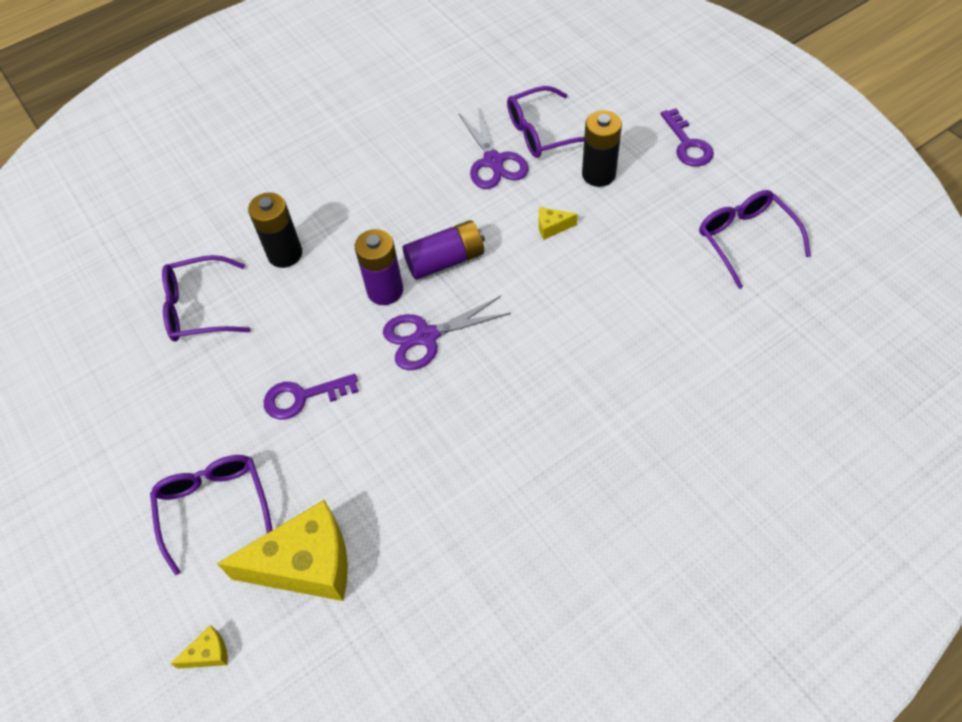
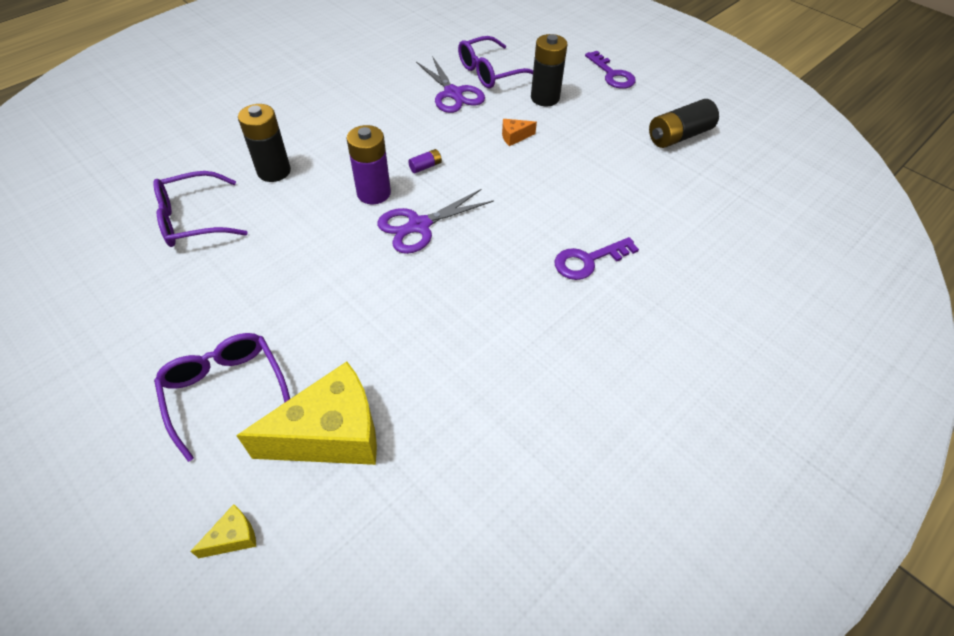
camera: 15 degrees left, 5 degrees down
purple key [264,374,359,420] -> purple key moved to [554,237,639,280]
purple battery [403,220,485,280] -> purple battery [408,149,442,173], size x0.45
yellow cheese [539,207,578,240] -> orange cheese [502,119,537,146]
purple glasses [699,190,811,289] -> black battery [649,99,719,148]

